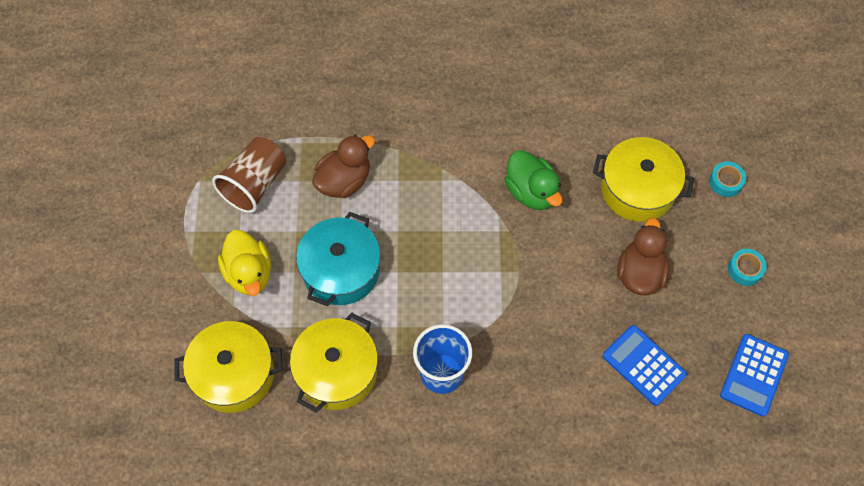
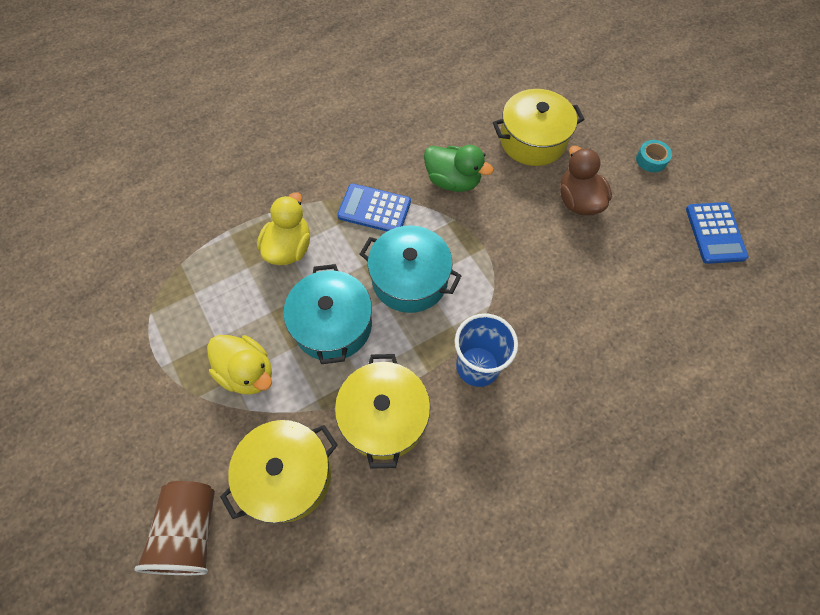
camera: 30 degrees left, 0 degrees up
brown cup [212,137,286,213] -> brown cup moved to [134,481,215,575]
brown duck [312,135,375,198] -> yellow duck [257,192,310,265]
blue calculator [603,325,687,406] -> blue calculator moved to [337,183,411,231]
turquoise tape [709,161,746,197] -> none
none -> turquoise pot [360,225,462,313]

